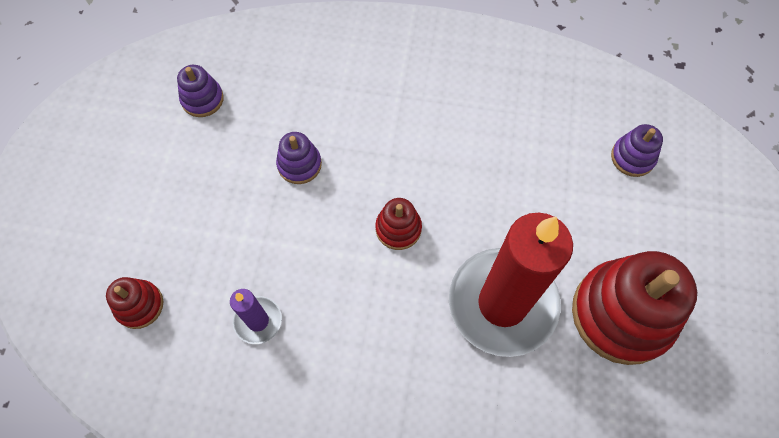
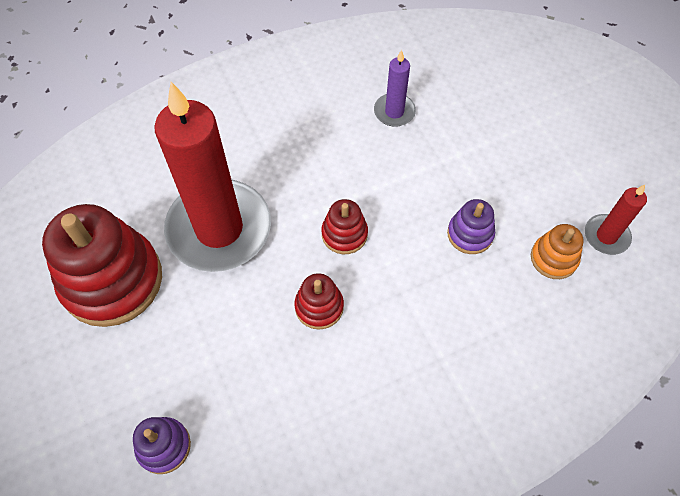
camera: 145 degrees right, 5 degrees down
red stacking toy [106,277,163,329] -> red stacking toy moved to [294,273,344,330]
purple stacking toy [177,65,224,117] -> red candle [585,185,647,255]
none -> orange stacking toy [531,224,584,279]

